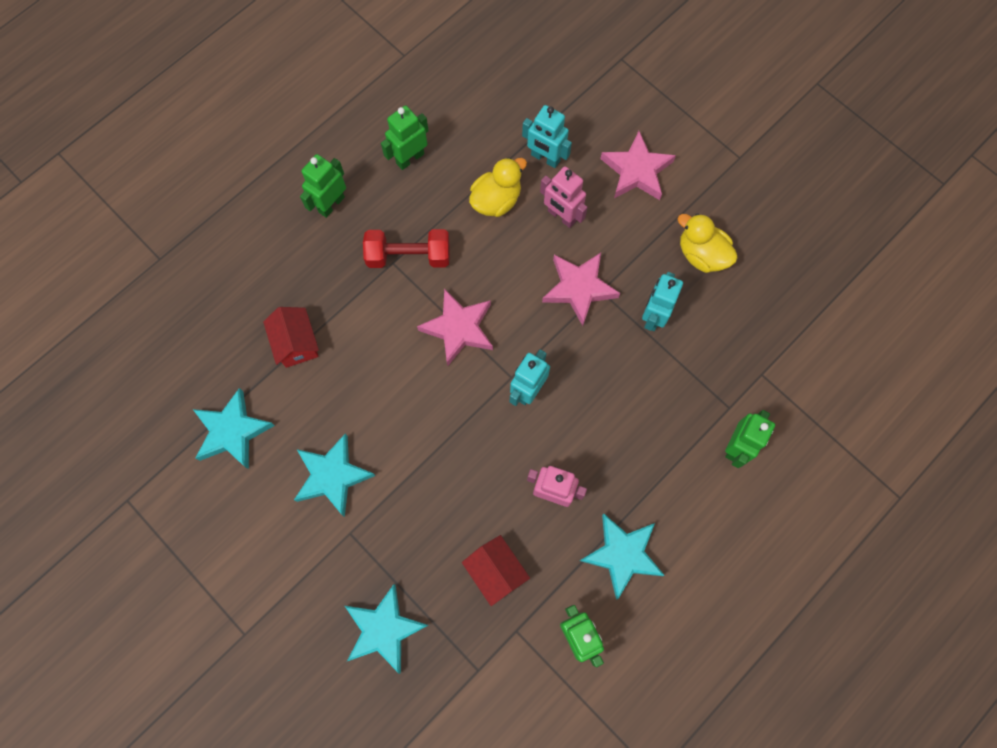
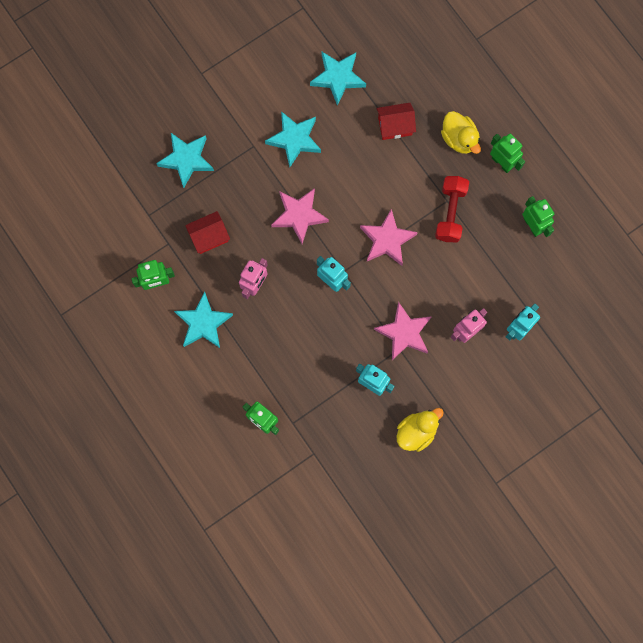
camera: 100 degrees right, 5 degrees up
yellow duck [469,157,527,217] -> yellow duck moved to [441,111,481,154]
pink star [600,131,676,200] -> pink star moved to [271,188,329,244]

